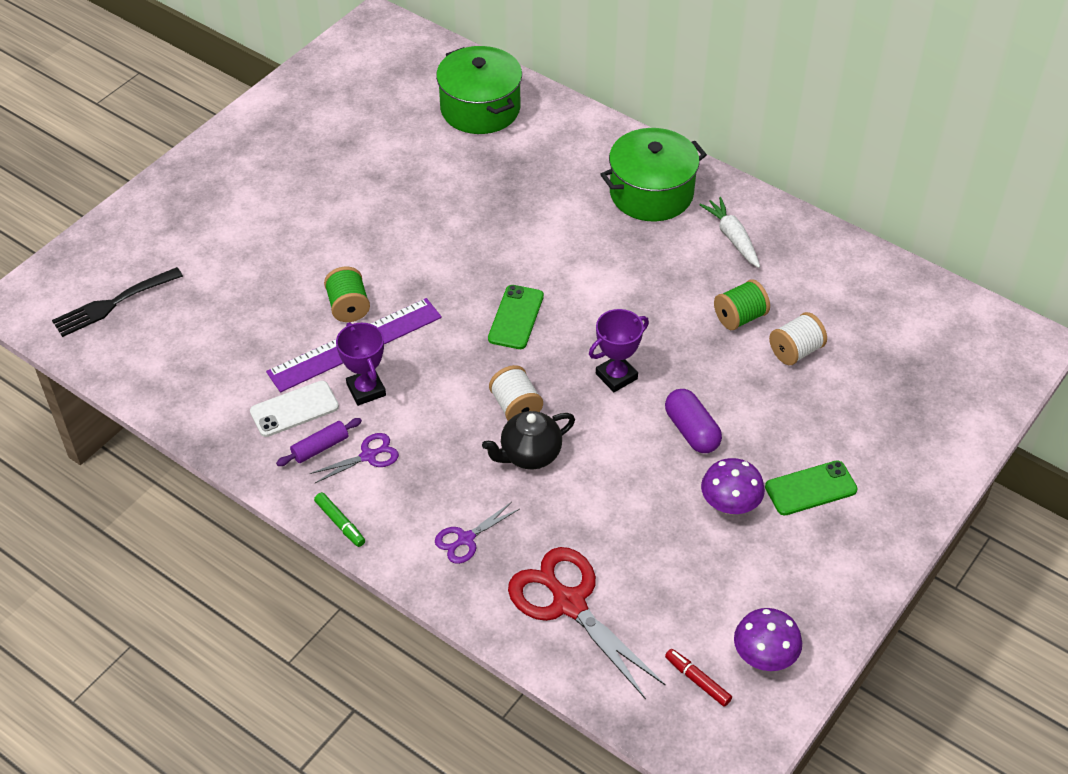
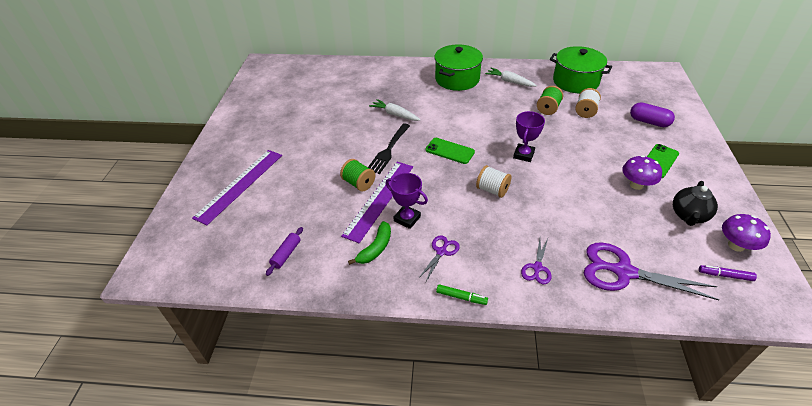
camera: 30 degrees left, 5 degrees down
black fork [52,267,183,337] -> black fork moved to [368,123,410,174]
white phone [250,381,339,437] -> green banana [348,221,391,265]
purple rolling pin [276,418,362,466] -> purple rolling pin moved to [266,227,303,276]
green pot [436,46,522,134] -> green pot moved to [550,46,612,93]
black teapot [482,411,575,469] -> black teapot moved to [673,181,718,226]
green phone [488,285,544,349] -> green phone turned 45 degrees counterclockwise [426,138,475,164]
red scissors [508,547,666,700] -> purple scissors [584,242,719,300]
purple capsule [665,389,722,453] -> purple capsule moved to [630,102,675,127]
red marker [665,649,732,707] -> purple marker [699,265,757,281]
none -> purple ruler [192,150,282,225]
none -> white carrot [369,99,421,121]

